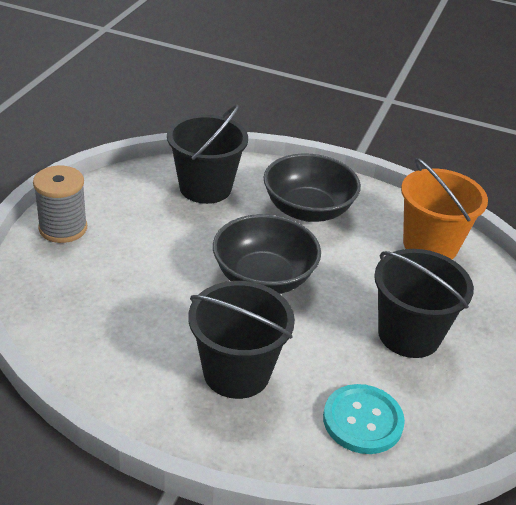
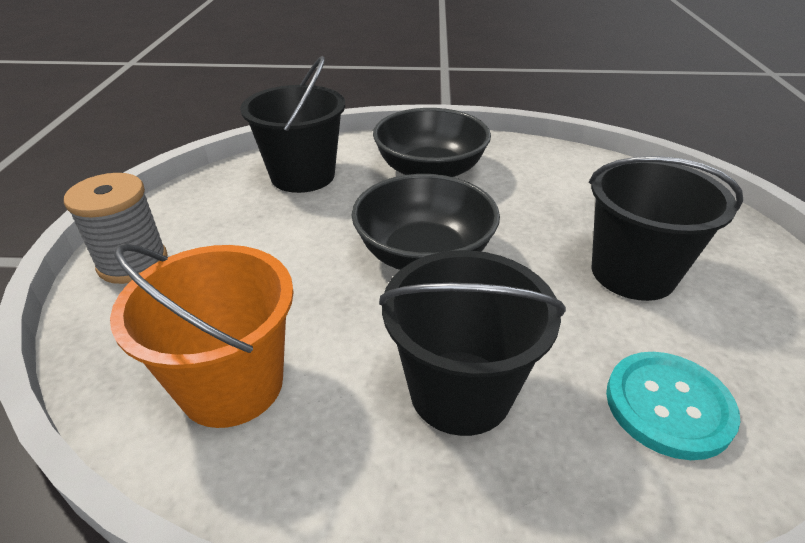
camera: 15 degrees left, 0 degrees up
orange bucket [401,158,488,259] -> orange bucket moved to [110,244,294,428]

